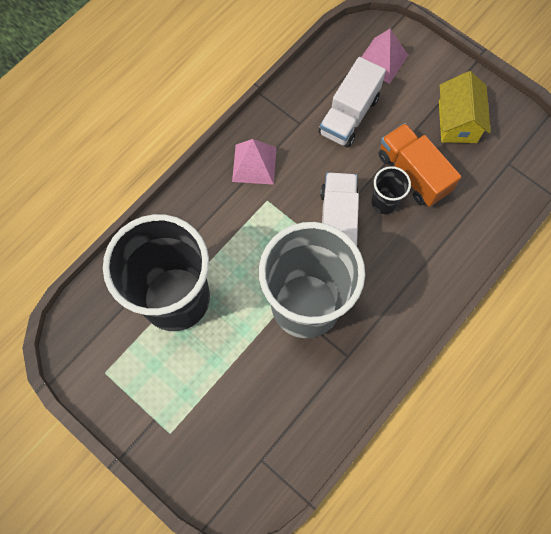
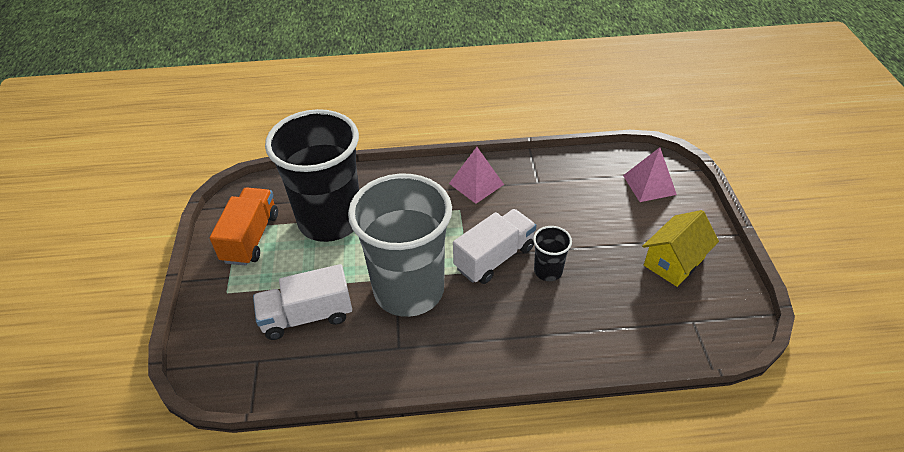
camera: 45 degrees right, 25 degrees down
white truck [318,57,386,147] -> white truck moved to [253,264,352,340]
orange truck [379,123,461,207] -> orange truck moved to [210,187,278,266]

